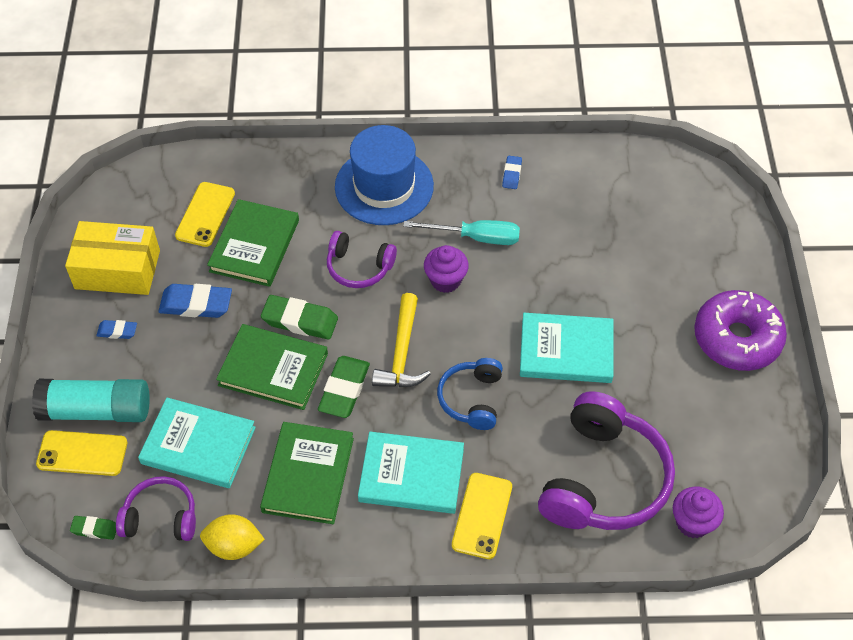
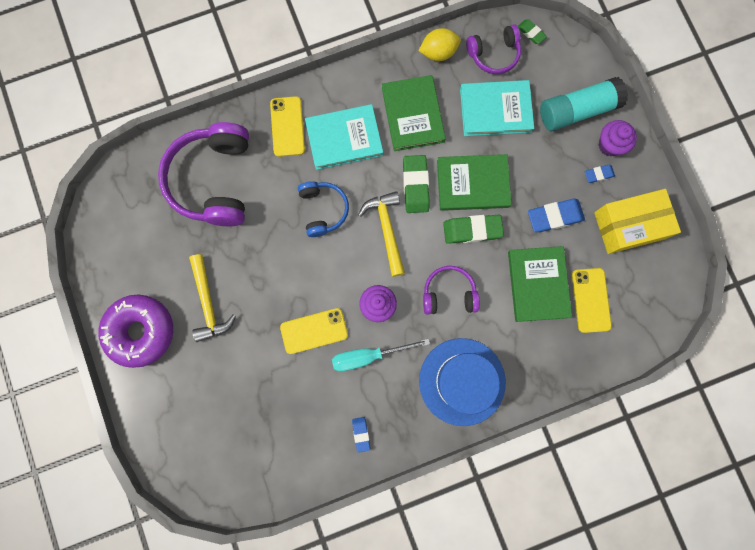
camera: 160 degrees right, 25 degrees up
yellow phone [36,430,127,476] -> yellow phone moved to [280,308,348,354]
green eraser [70,516,116,540] -> green eraser turned 60 degrees clockwise [518,19,547,44]
turquoise book [520,313,614,383] -> none
purple cupcake [673,487,724,538] -> purple cupcake moved to [599,120,637,156]
none -> yellow hammer [189,254,236,342]

